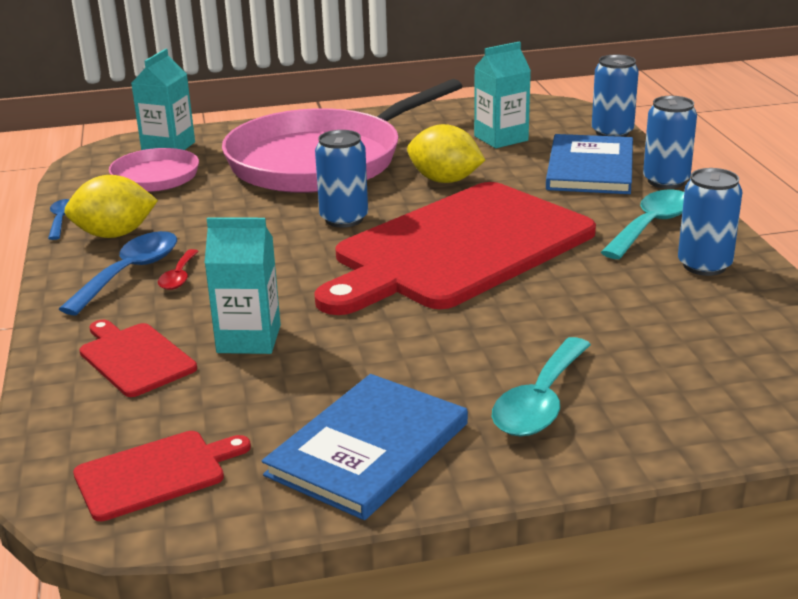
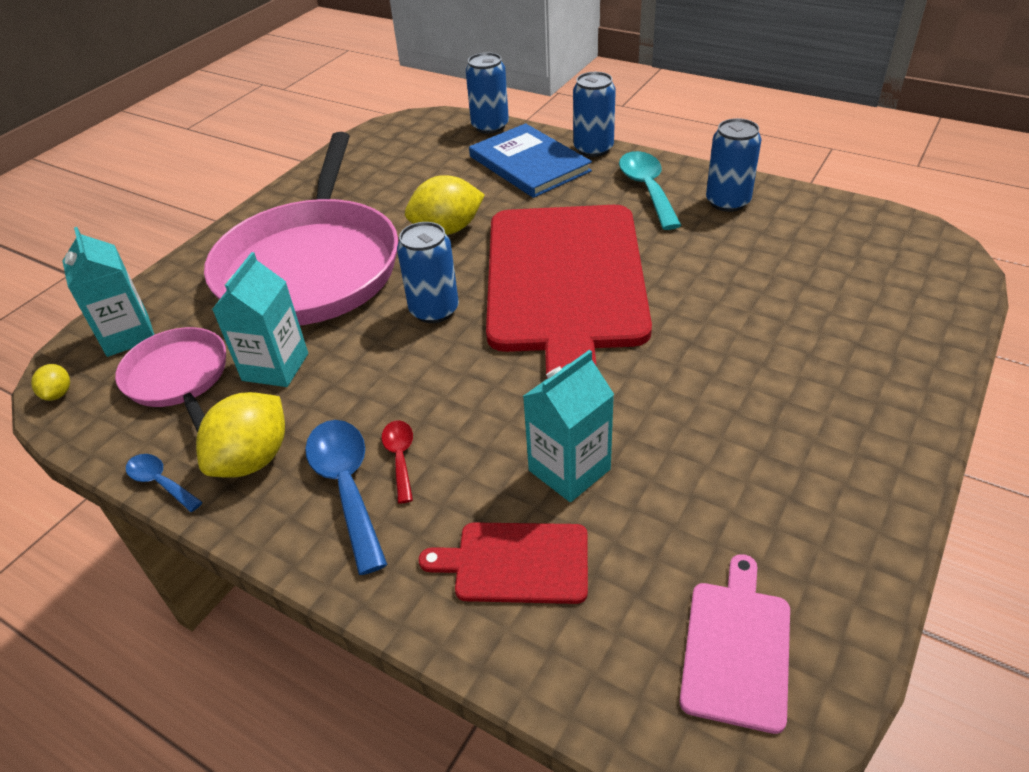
camera: 45 degrees left, 15 degrees up
red cutting board [73,431,251,521] -> pink cutting board [680,554,790,734]
red spoon [158,249,199,290] -> red spoon turned 150 degrees counterclockwise [382,421,413,504]
blue book [262,374,468,520] -> none
turquoise carton [474,41,531,148] -> turquoise carton moved to [212,252,308,387]
turquoise spoon [492,337,591,437] -> none
none -> yellow lemon [31,364,70,401]

